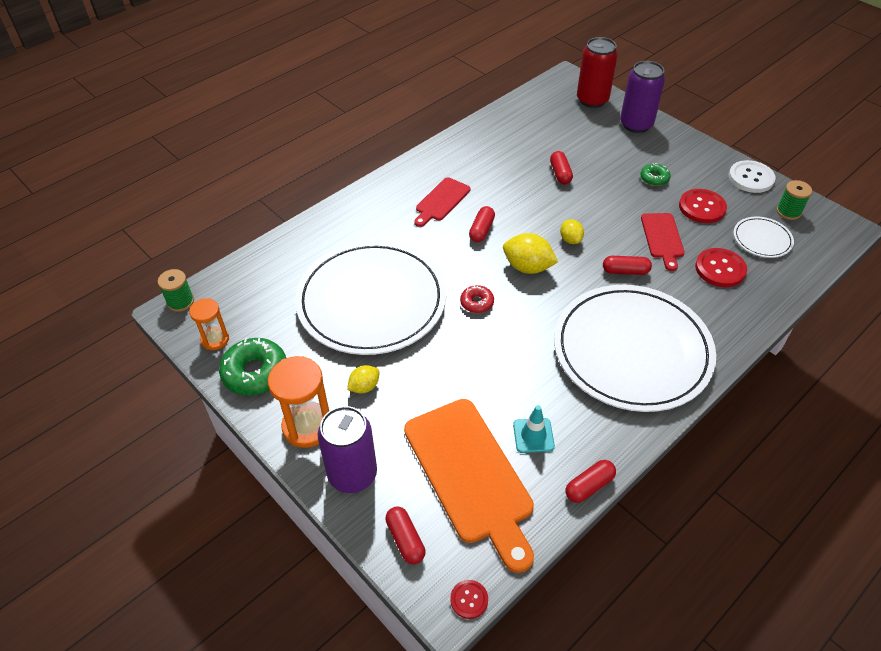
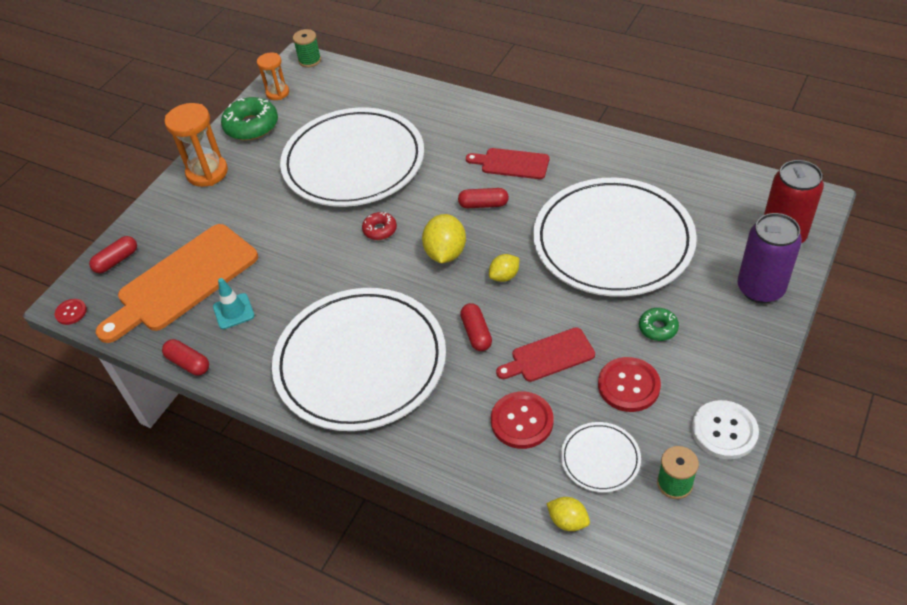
camera: 75 degrees right, 0 degrees up
purple can [318,406,377,493] -> none
yellow lemon [347,365,380,394] -> yellow lemon moved to [546,497,590,531]
red capsule [550,151,573,184] -> white plate [533,178,697,297]

